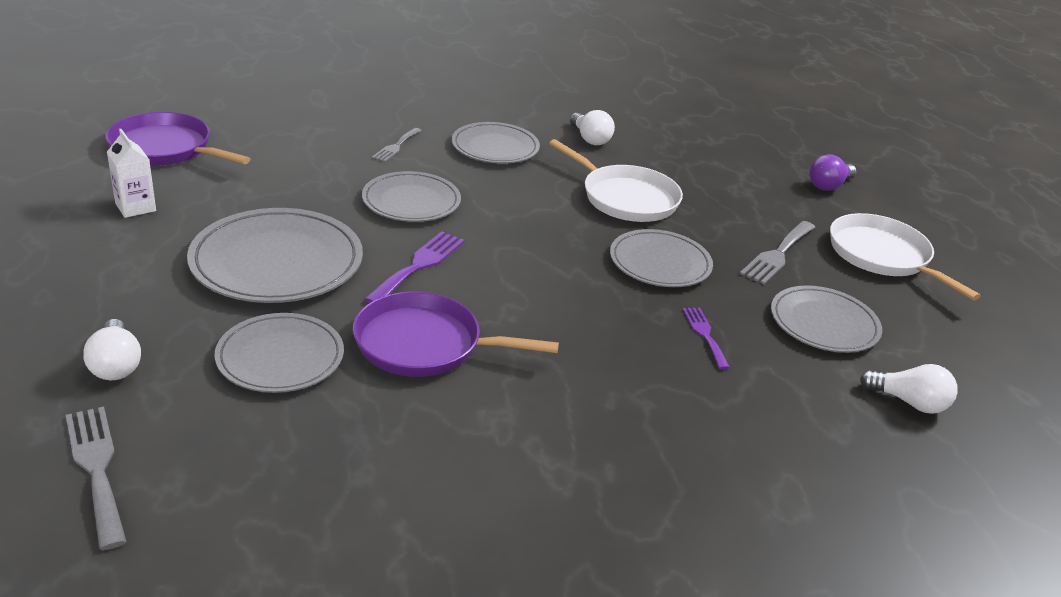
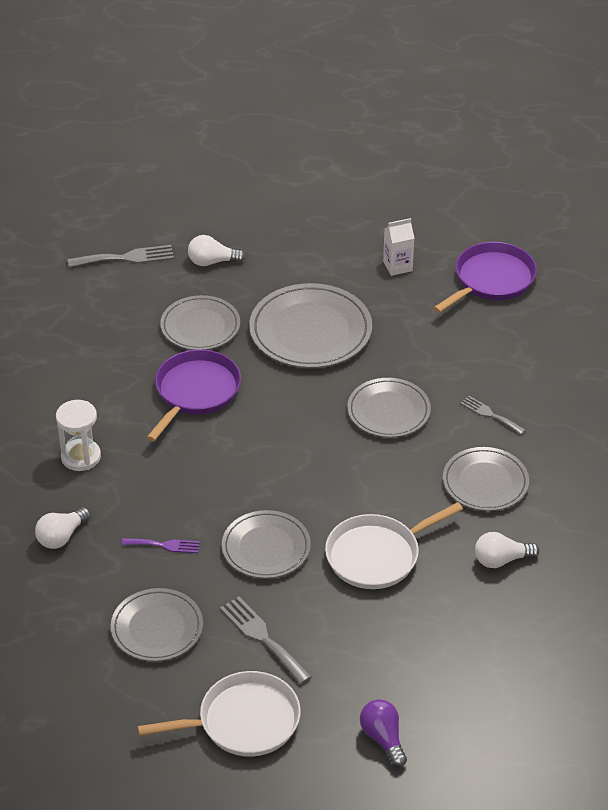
camera: 110 degrees right, 10 degrees up
purple fork [364,231,464,303] -> none
white light bulb [860,364,958,414] -> white light bulb moved to [35,507,91,549]
none -> white hourglass [56,400,101,471]

